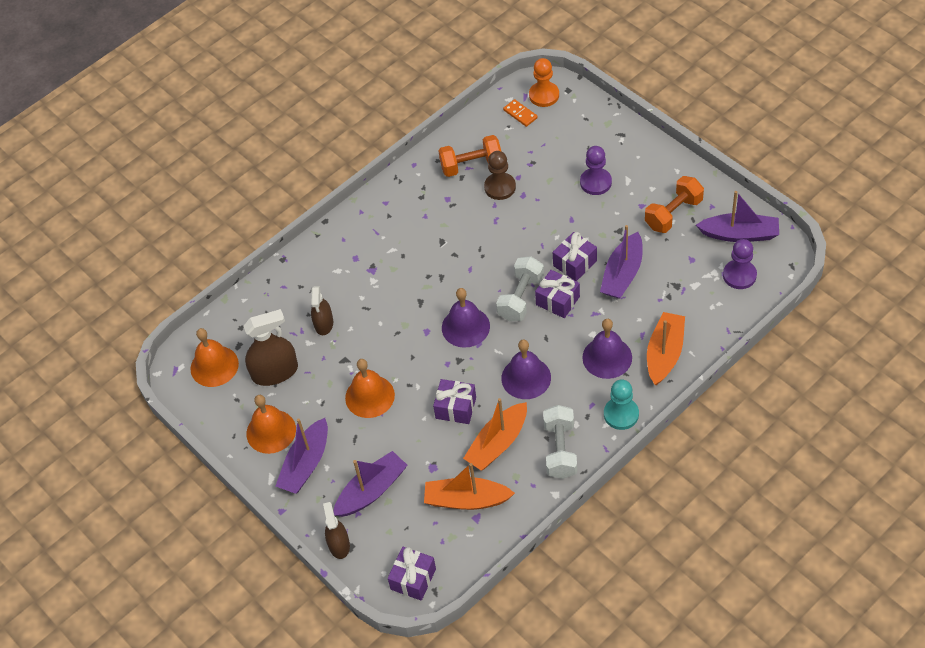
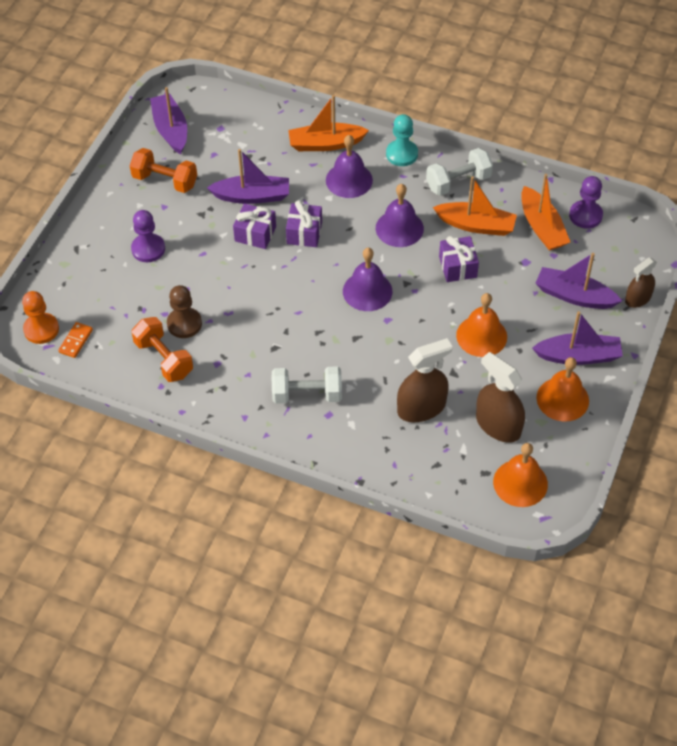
camera: 120 degrees left, 0 degrees up
brown spray bottle [311,286,333,335] -> brown spray bottle [397,338,453,422], size x1.58
purple gift [388,547,436,601] -> none
white dumbbell [496,257,544,322] -> white dumbbell moved to [272,366,342,404]
purple pawn [723,239,757,289] -> purple pawn moved to [569,176,603,229]

